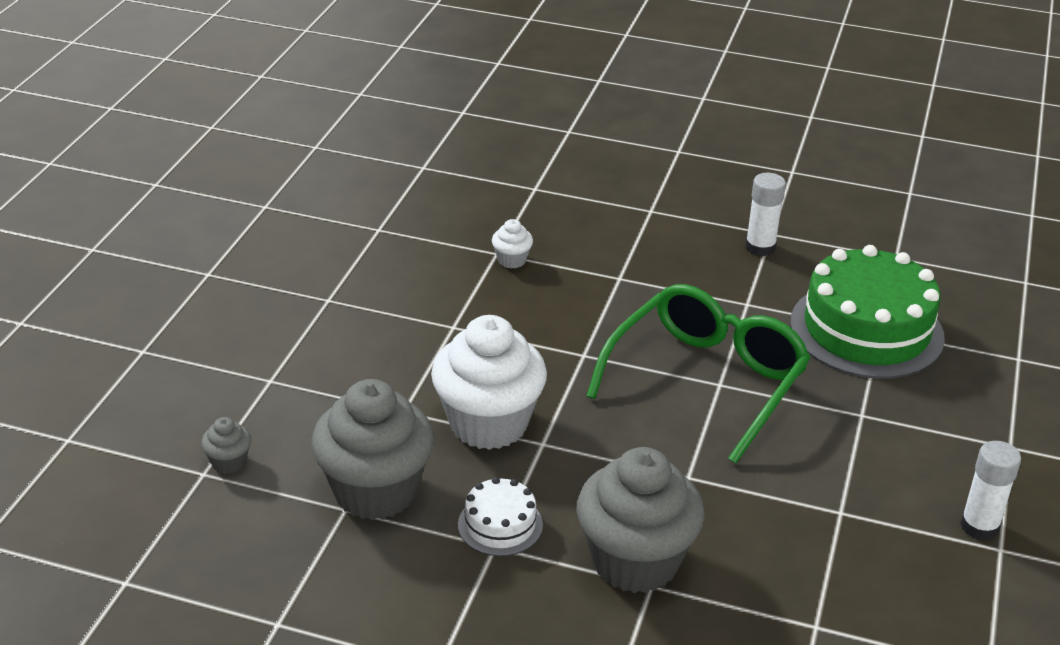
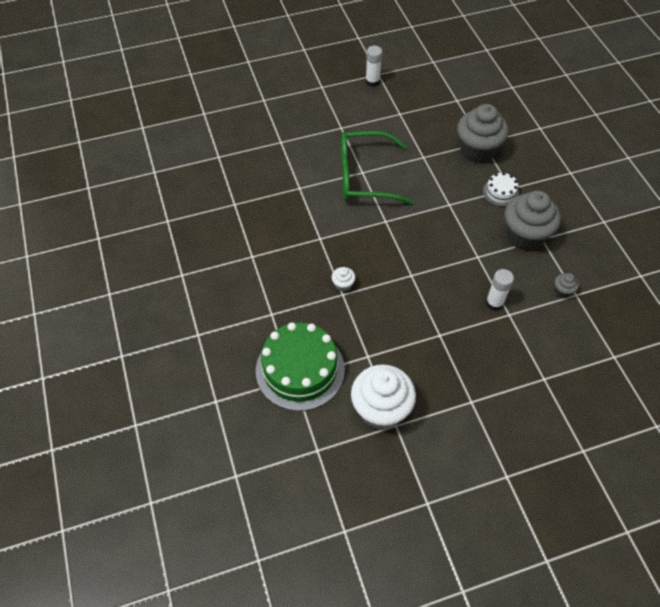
camera: 125 degrees left, 20 degrees up
white cupcake [431,315,547,450] -> white cupcake moved to [351,364,416,430]
white glue stick [745,173,786,257] -> white glue stick moved to [486,269,514,311]
green cake [790,245,945,379] -> green cake moved to [256,322,345,411]

